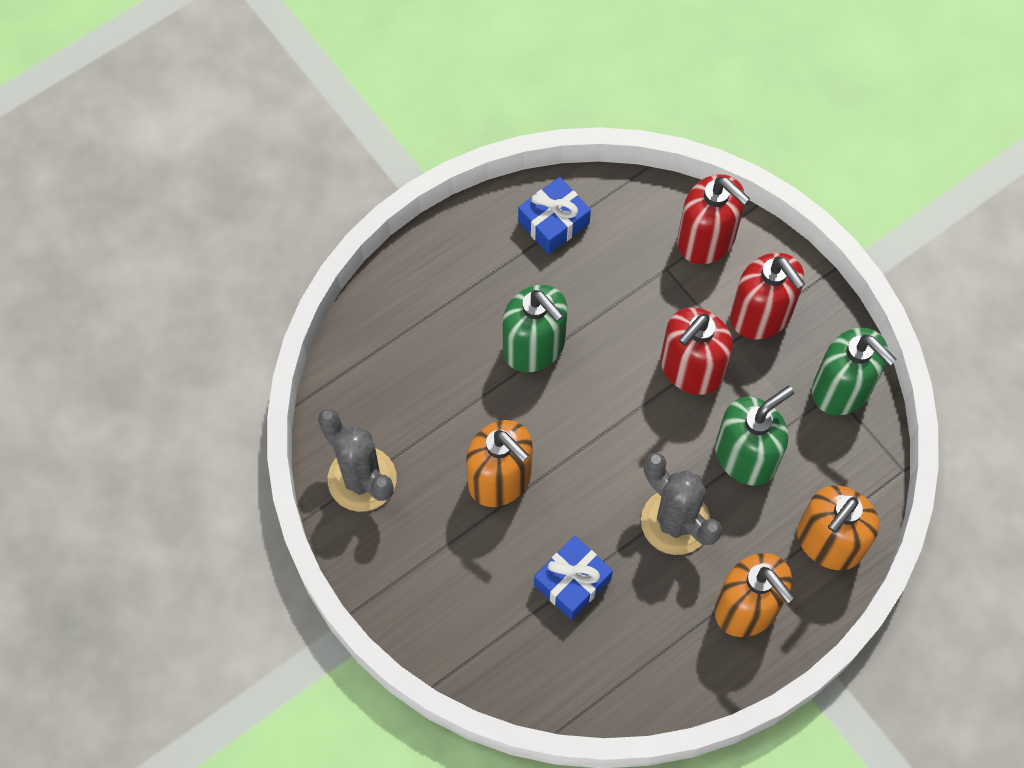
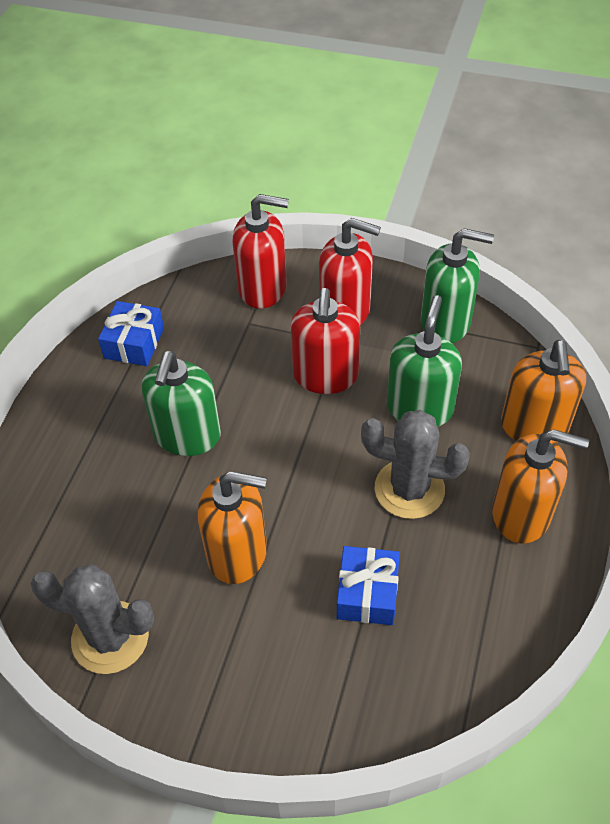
camera: 35 degrees left, 15 degrees down
green soap dispenser [502,285,568,372] -> green soap dispenser turned 90 degrees clockwise [142,351,221,456]

